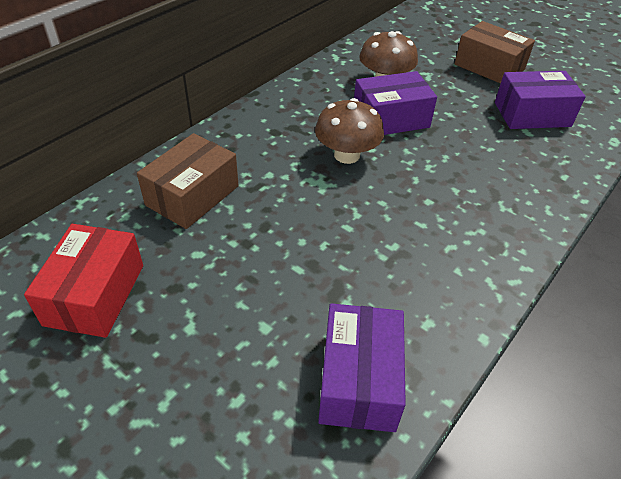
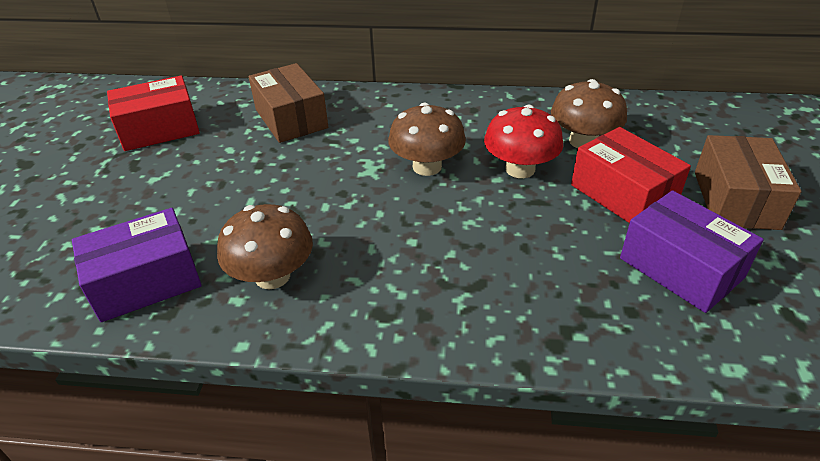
camera: 60 degrees right, 5 degrees down
brown box [137,133,239,229] -> brown box turned 60 degrees clockwise [249,63,328,143]
purple box [354,71,437,135] -> red mushroom [484,105,563,178]
none -> brown mushroom [217,204,313,290]
none -> red box [571,127,691,223]

